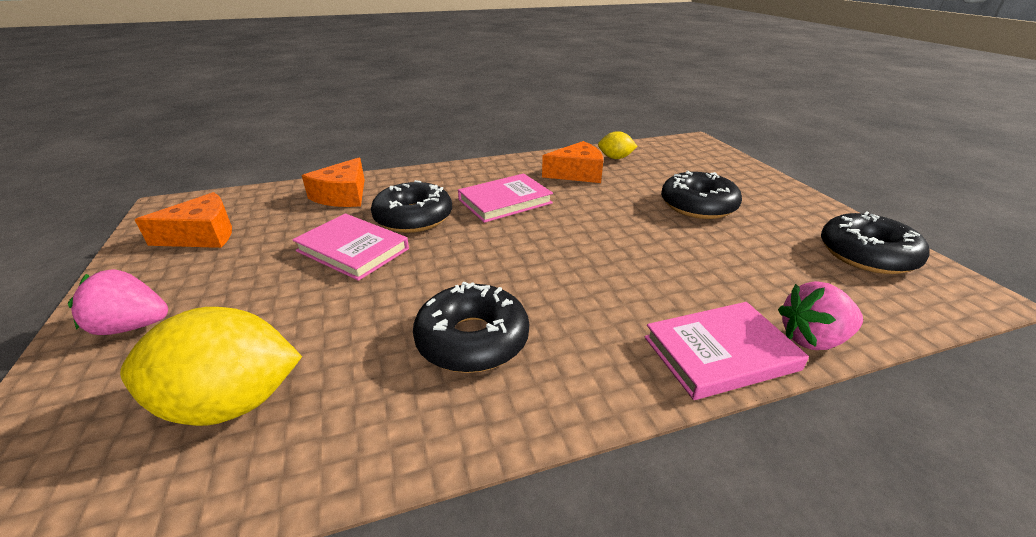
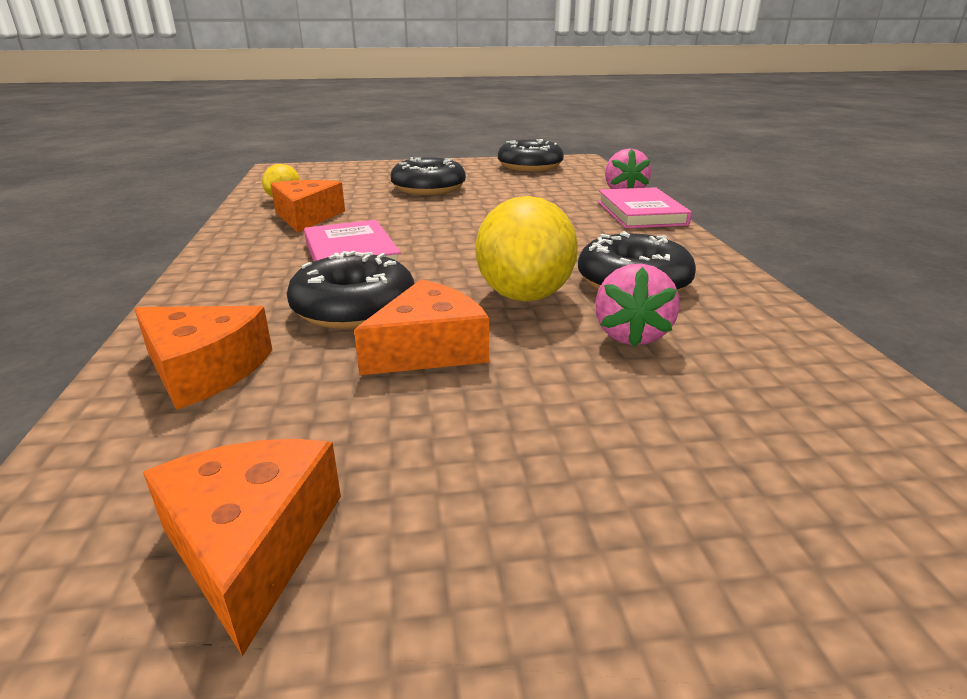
camera: 80 degrees left, 5 degrees down
pink strawberry [68,269,168,335] -> pink strawberry moved to [595,263,680,347]
yellow lemon [120,307,302,426] -> yellow lemon moved to [476,196,578,302]
pink book [292,213,409,281] -> orange cheese [354,279,489,375]

